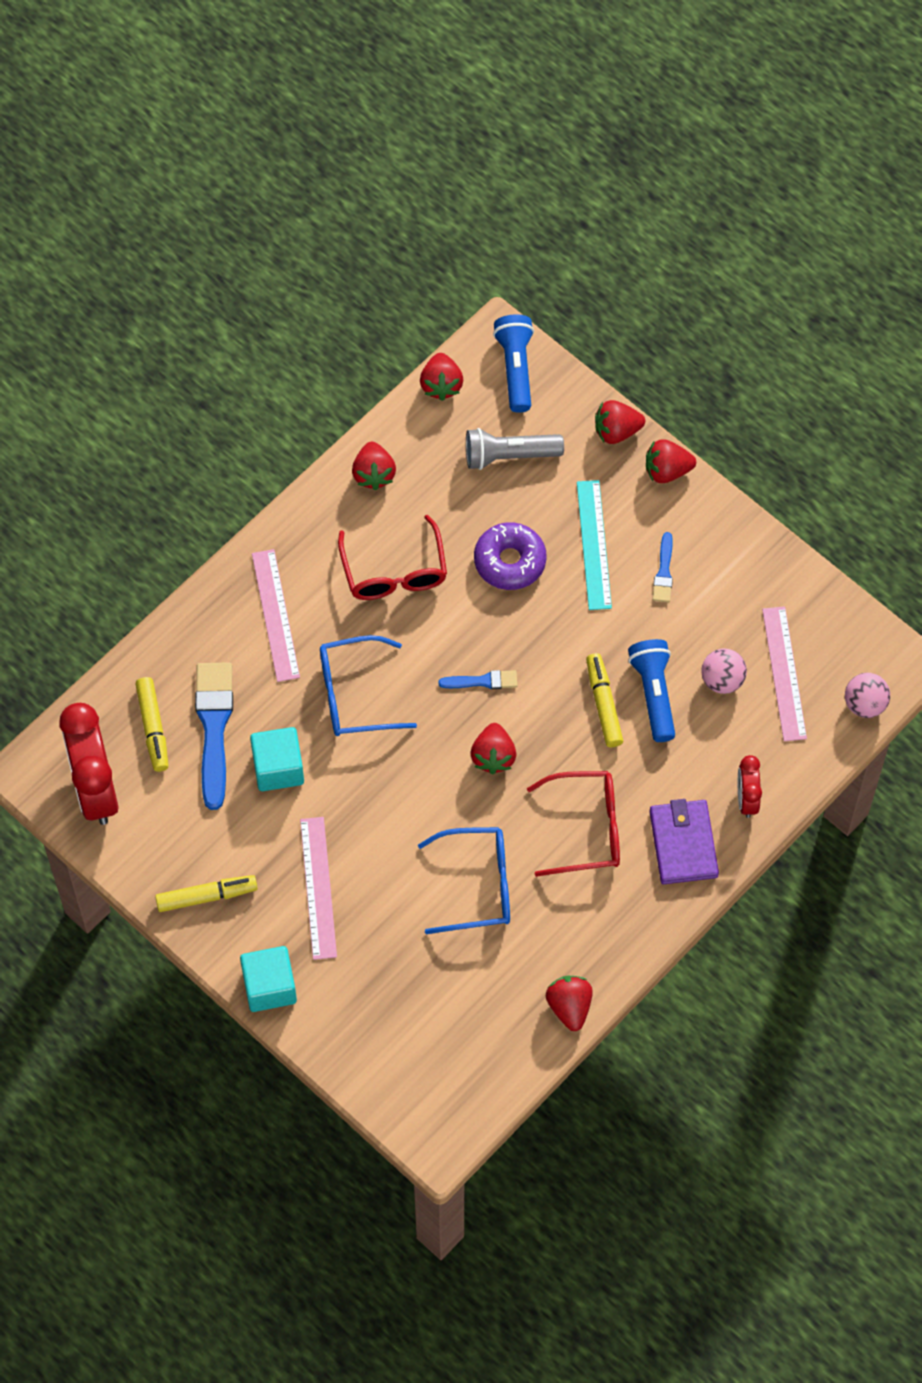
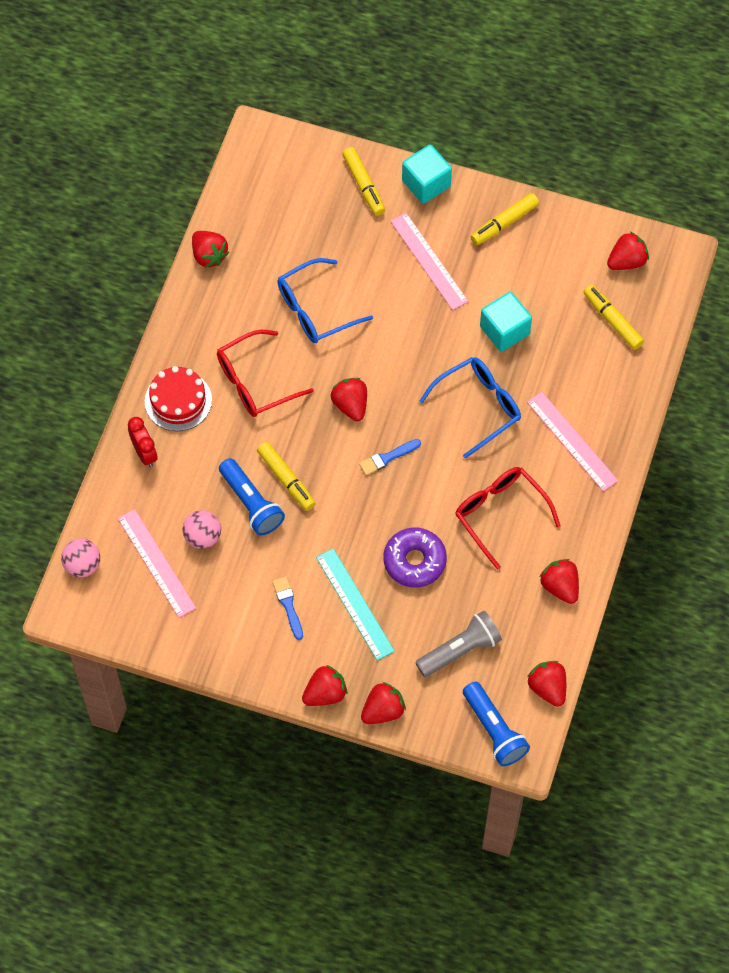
camera: 155 degrees right, 0 degrees up
red clock [60,703,119,825] -> red strawberry [607,232,649,270]
blue brush [195,662,233,810] -> none
purple wallet [649,799,719,884] -> red cake [145,366,212,431]
none -> yellow marker [342,147,385,216]

